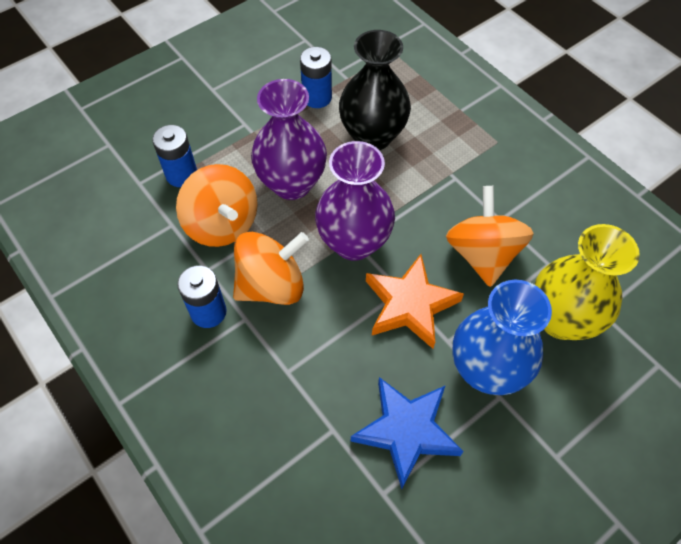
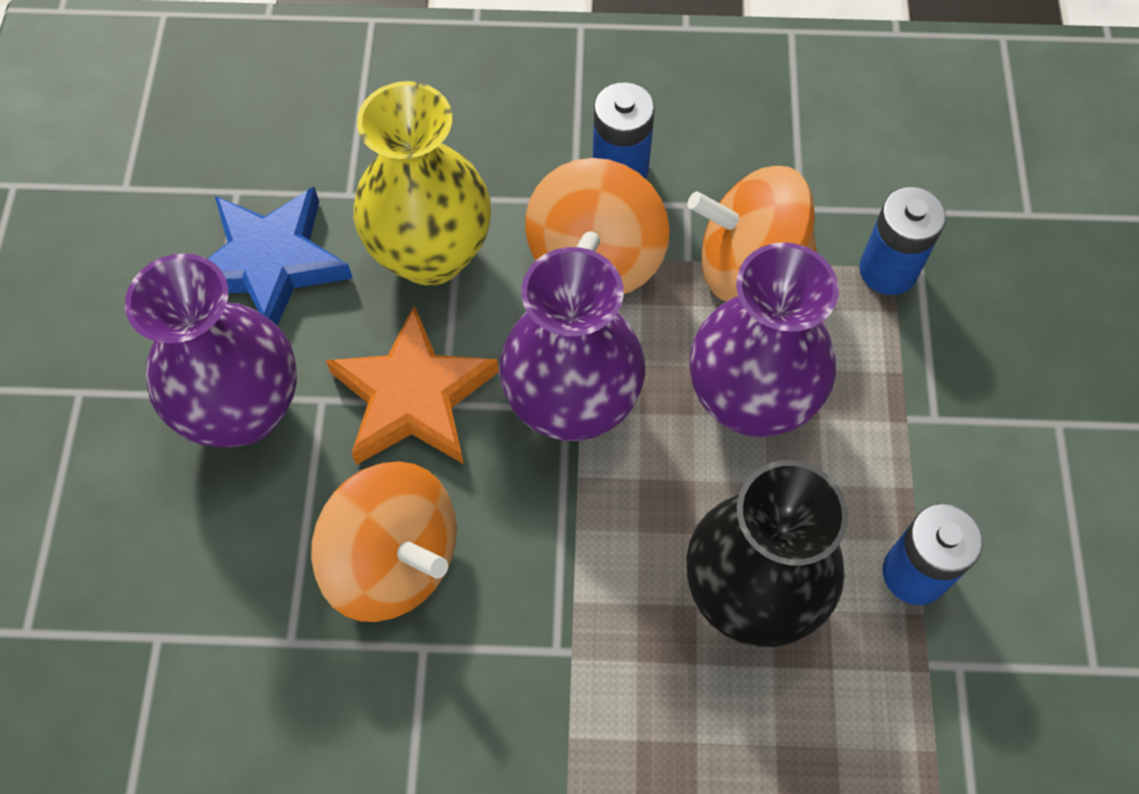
camera: 130 degrees right, 5 degrees up
blue vase [453,280,552,395] -> purple vase [125,253,297,448]
yellow vase [535,224,640,340] -> yellow vase moved to [353,81,491,286]

